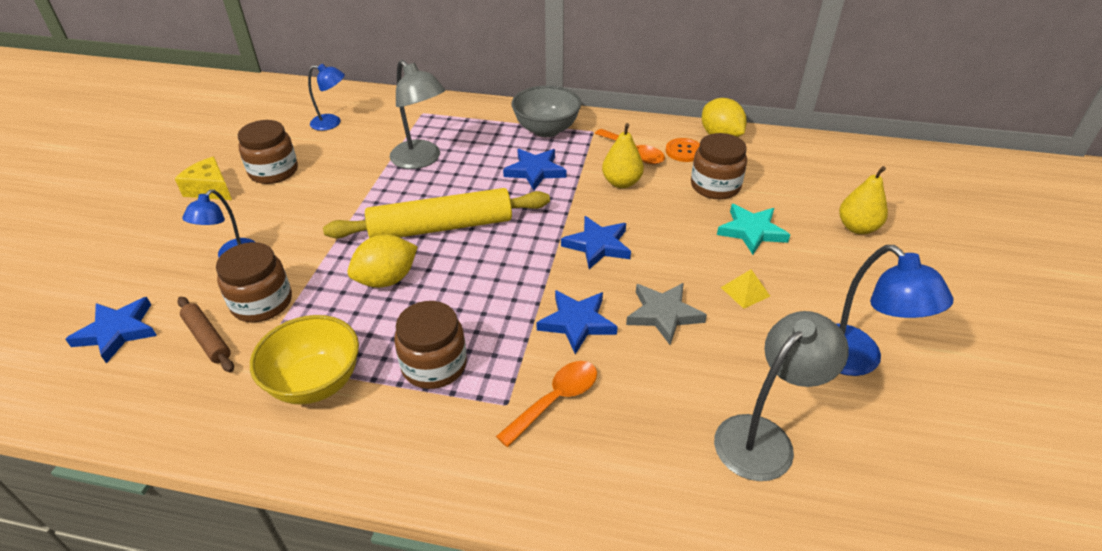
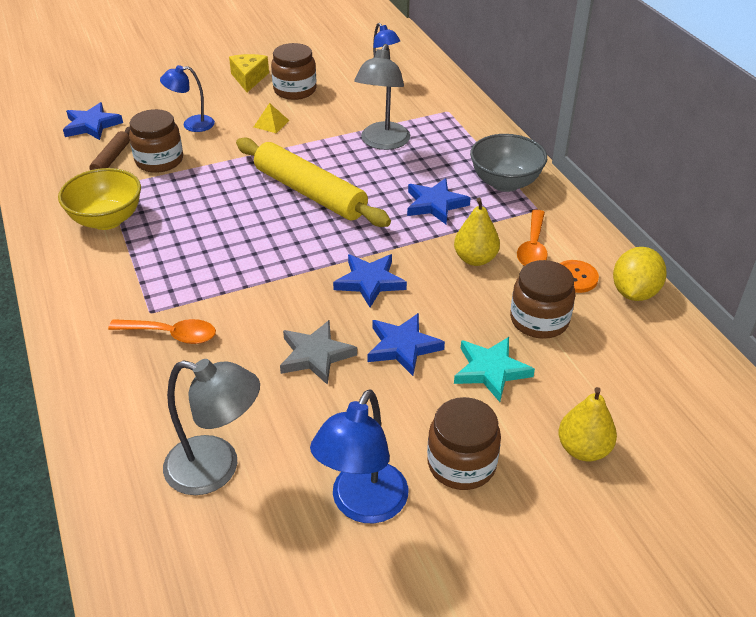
camera: 55 degrees right, 0 degrees up
yellow lemon [347,235,418,288] -> none
brown jar [394,301,467,389] -> brown jar moved to [427,397,501,490]
blue star [536,290,618,354] -> blue star moved to [368,313,445,376]
yellow pyramid [721,269,770,309] -> yellow pyramid moved to [254,103,290,133]

